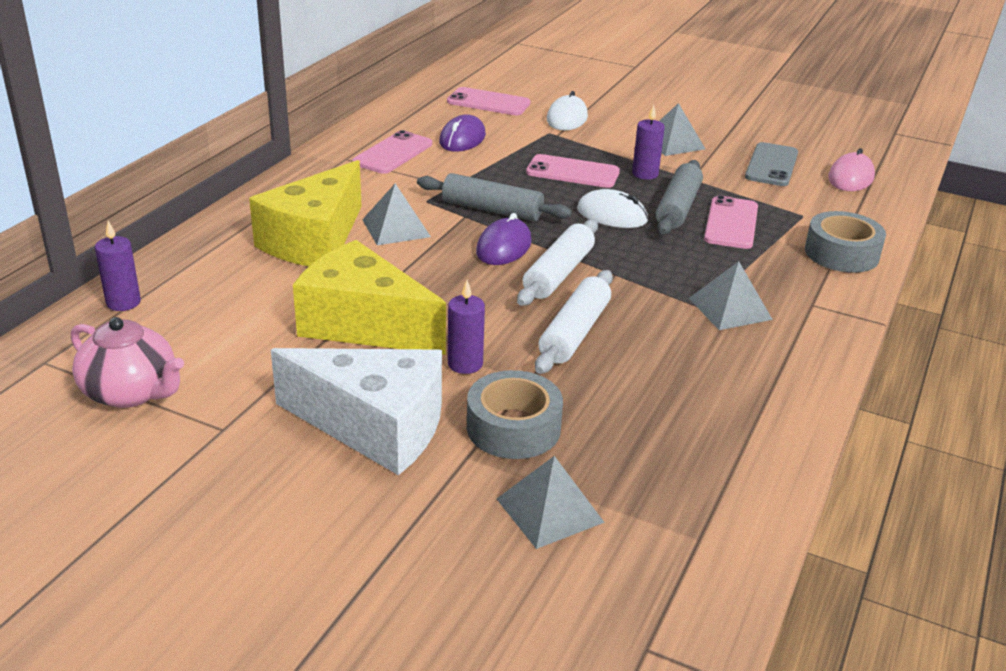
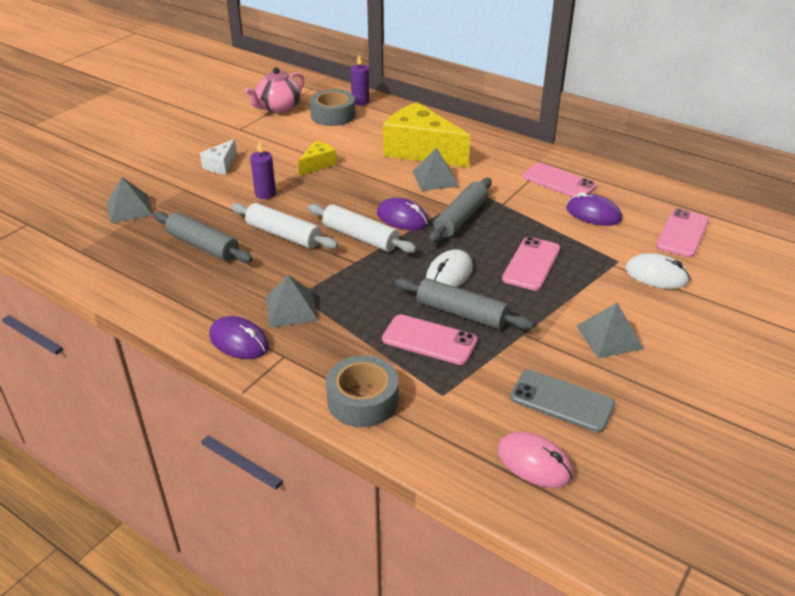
camera: 100 degrees right, 5 degrees up
white cheese [271,348,442,475] -> white cheese [200,139,237,174], size x0.47
yellow cheese [293,240,446,355] -> yellow cheese [298,141,337,176], size x0.47
grey tape [467,370,563,459] -> grey tape moved to [310,89,356,126]
purple candle [632,105,665,180] -> none
none -> grey rolling pin [154,212,253,263]
none -> purple mouse [209,316,269,359]

